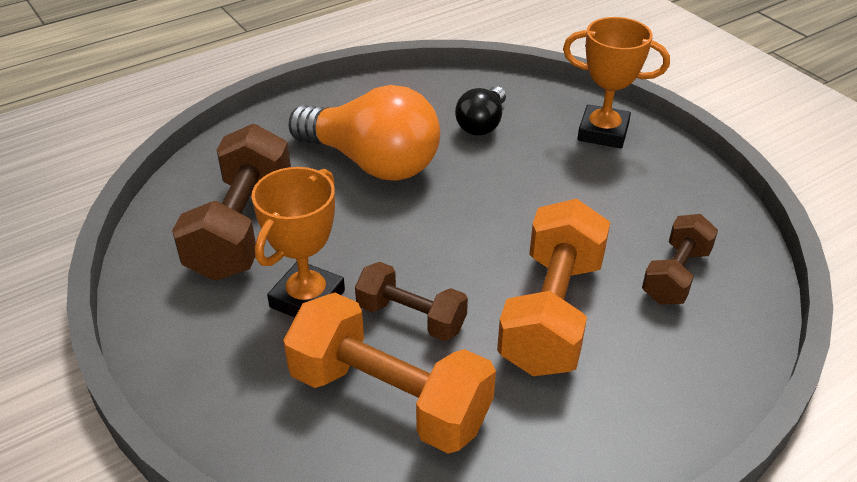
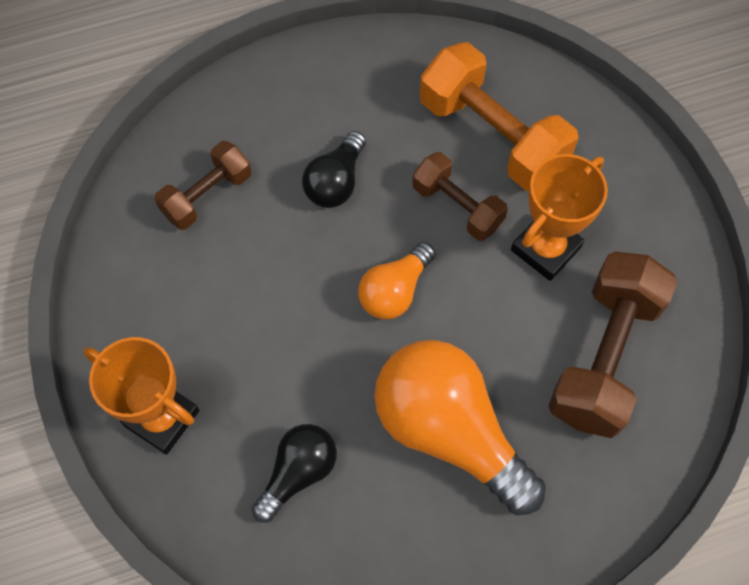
camera: 165 degrees left, 25 degrees up
orange dumbbell [497,199,610,376] -> black light bulb [302,131,366,208]
none -> orange light bulb [358,242,436,320]

